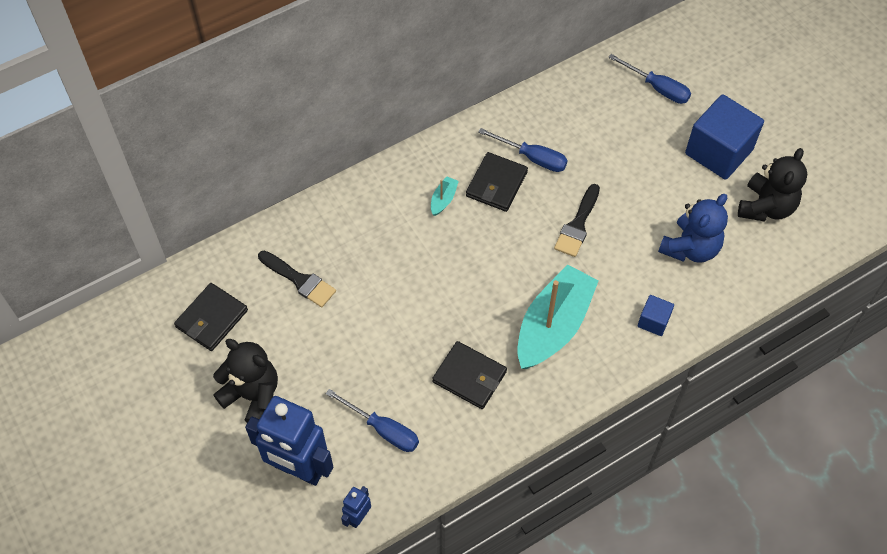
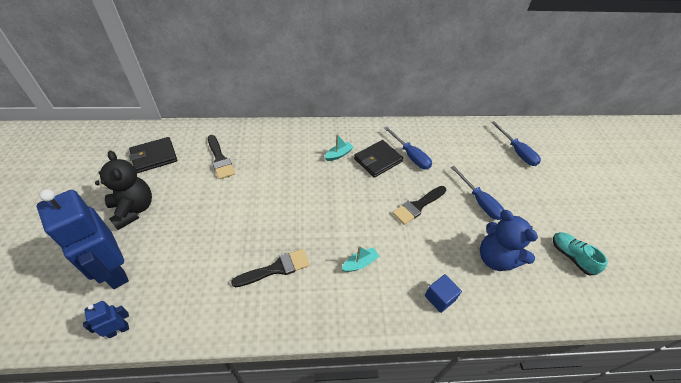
camera: 25 degrees right, 10 degrees down
blue screwdriver [326,389,419,452] -> blue screwdriver moved to [451,166,504,220]
black wallet [432,341,507,409] -> black brush [231,249,310,287]
turquoise boat [517,264,598,369] -> turquoise boat [341,246,380,272], size x0.40
blue teddy bear [658,194,728,263] -> blue teddy bear turned 75 degrees clockwise [480,210,538,271]
blue cube [685,94,764,180] -> none
black teddy bear [738,148,807,222] -> turquoise shoe [553,232,608,275]

